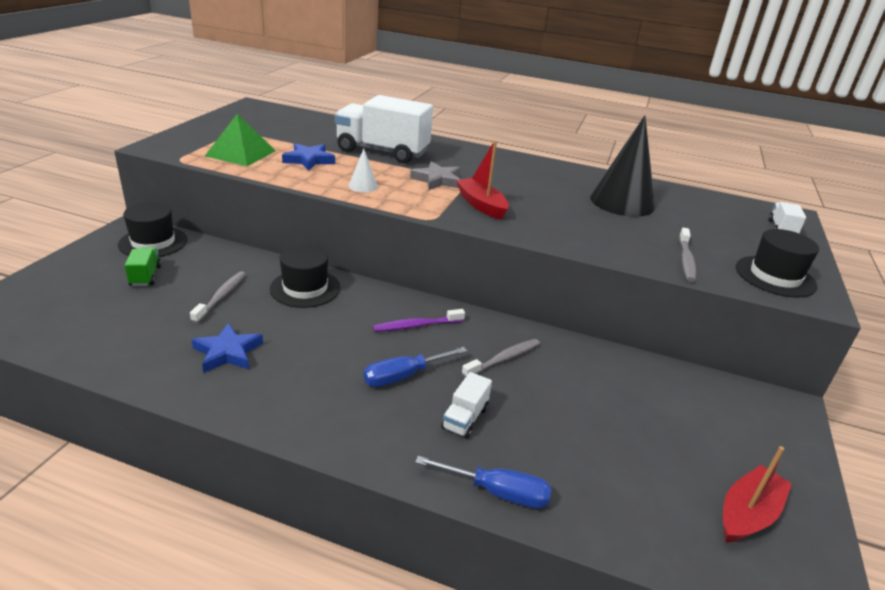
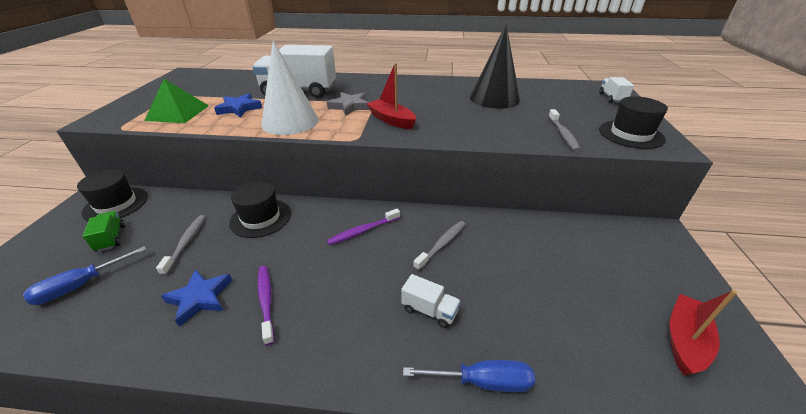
camera: 10 degrees left, 5 degrees up
white cone [349,148,378,192] -> white cone [261,41,319,135], size x2.28
blue screwdriver [363,347,467,387] -> blue screwdriver moved to [23,246,146,305]
white truck [441,372,492,439] -> white truck turned 75 degrees counterclockwise [401,274,461,328]
none -> purple toothbrush [258,266,275,346]

